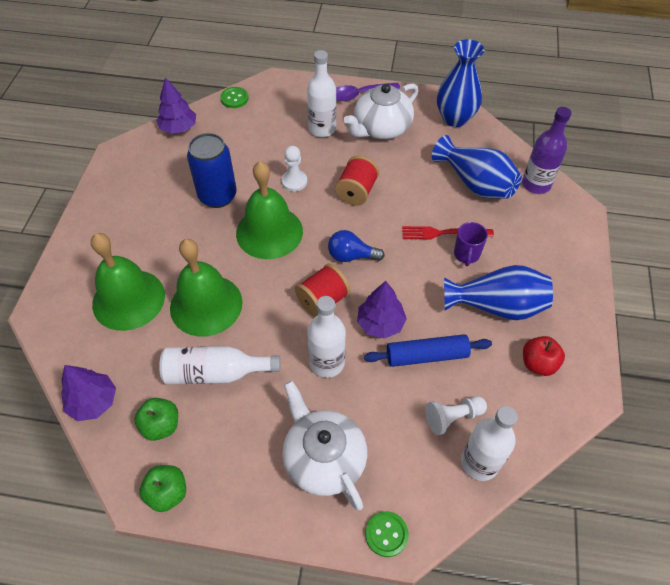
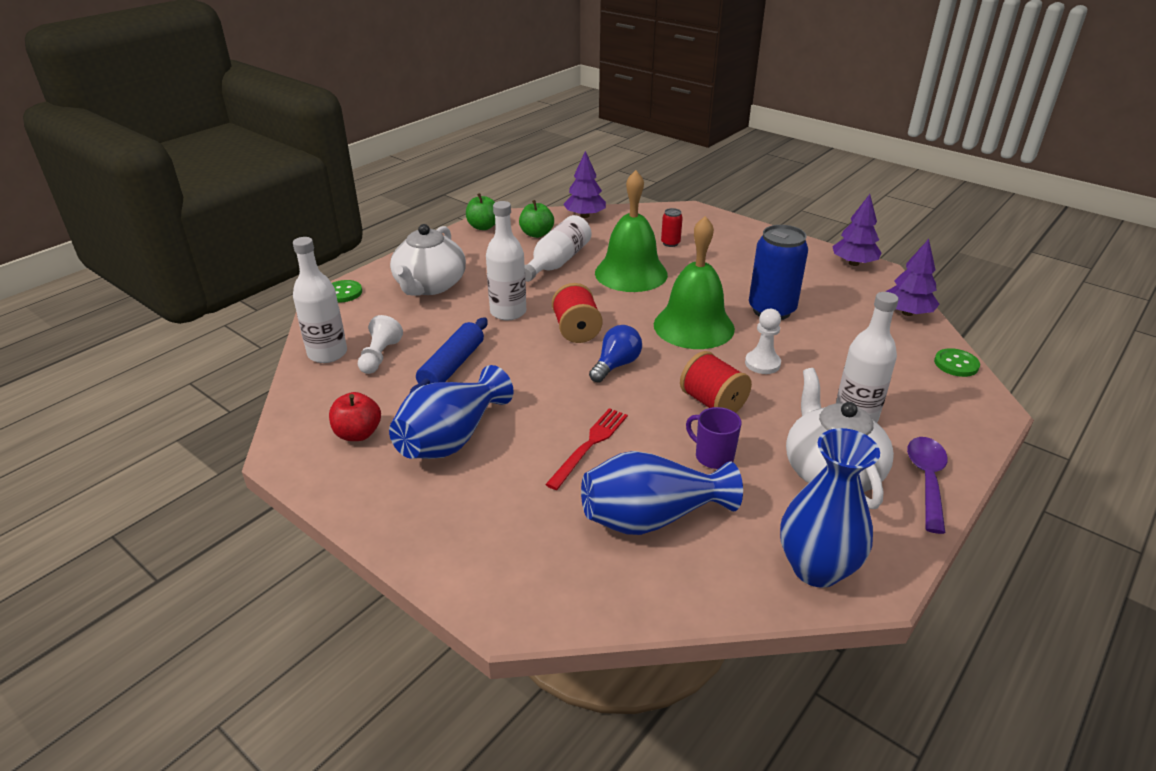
camera: 120 degrees right, 20 degrees down
green bell [91,233,165,331] -> red can [661,208,683,247]
white teapot [282,381,367,510] -> white teapot turned 105 degrees clockwise [390,224,466,296]
purple tree [357,281,407,339] -> purple tree moved to [832,194,882,266]
purple mug [454,222,488,266] -> purple mug moved to [686,407,741,469]
purple bottle [522,107,571,194] -> none

